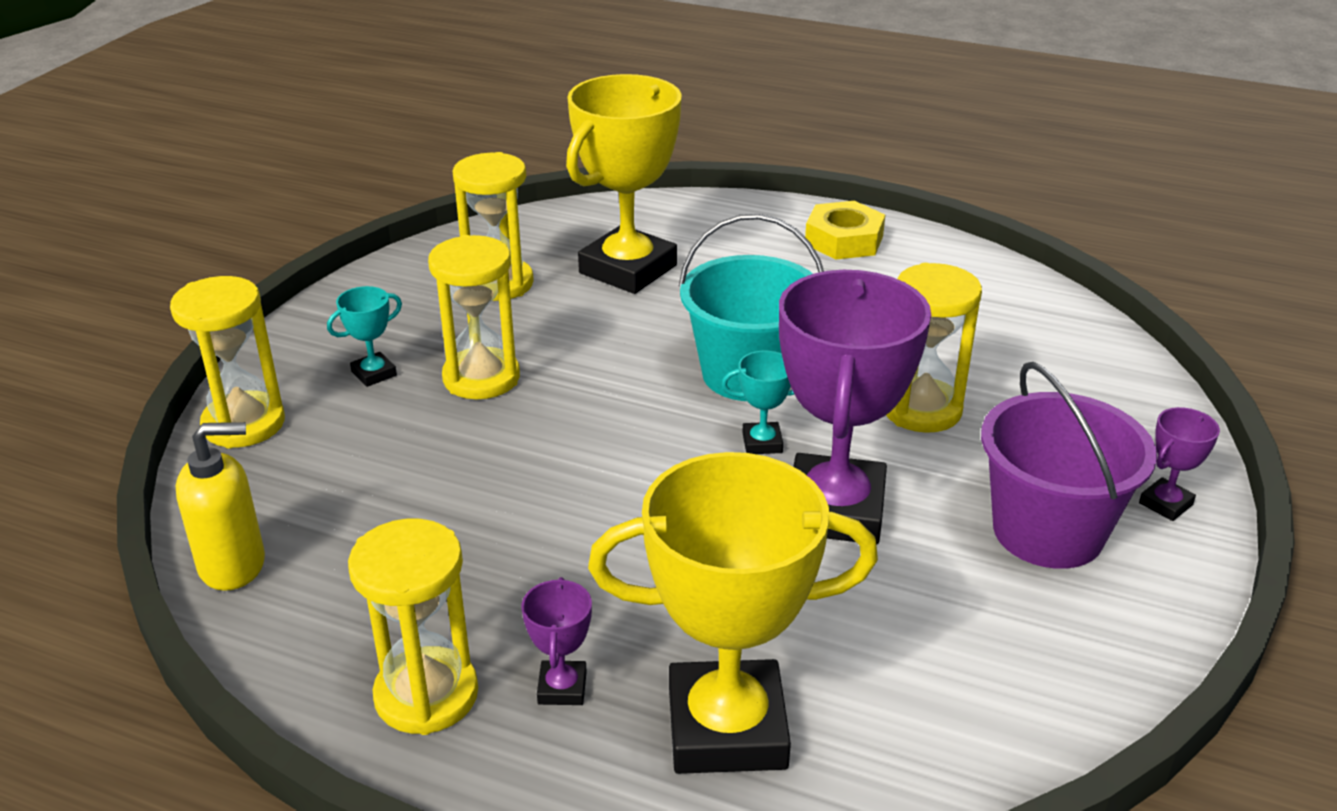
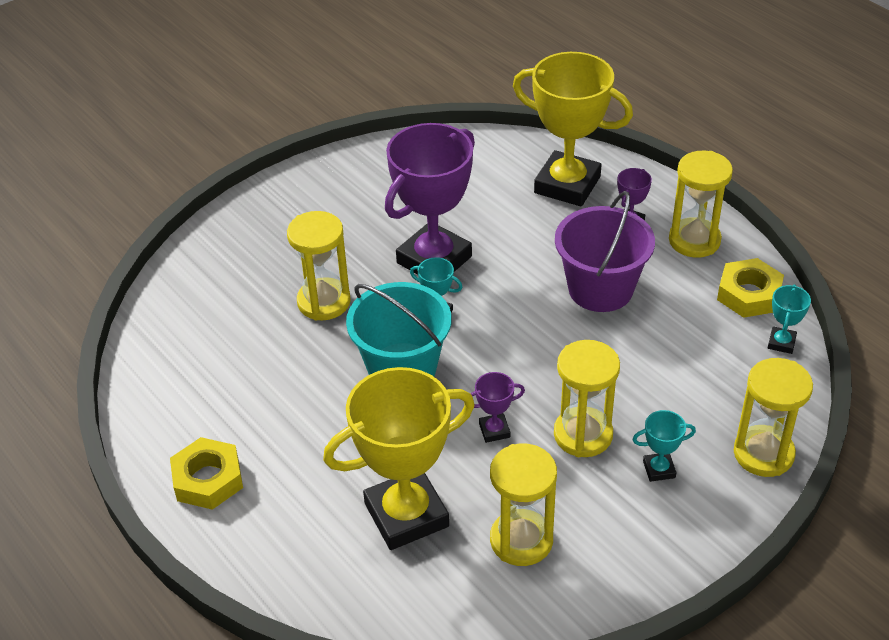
camera: 150 degrees left, 10 degrees up
yellow soap dispenser [176,422,265,591] -> turquoise trophy [768,284,811,354]
purple bucket [981,362,1157,569] -> purple bucket moved to [555,191,655,312]
purple trophy [1139,407,1220,521] -> purple trophy moved to [470,372,525,443]
none -> yellow nut [717,258,784,318]

